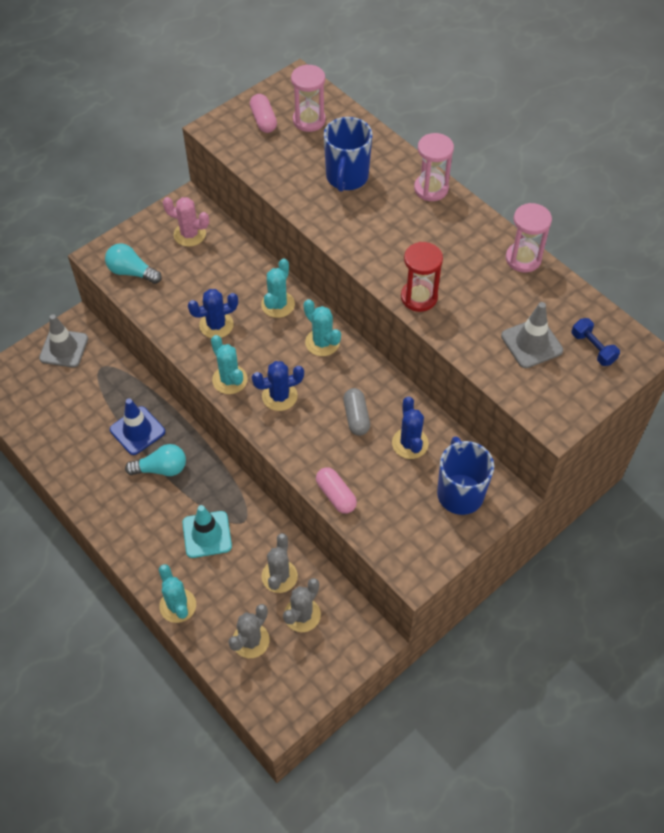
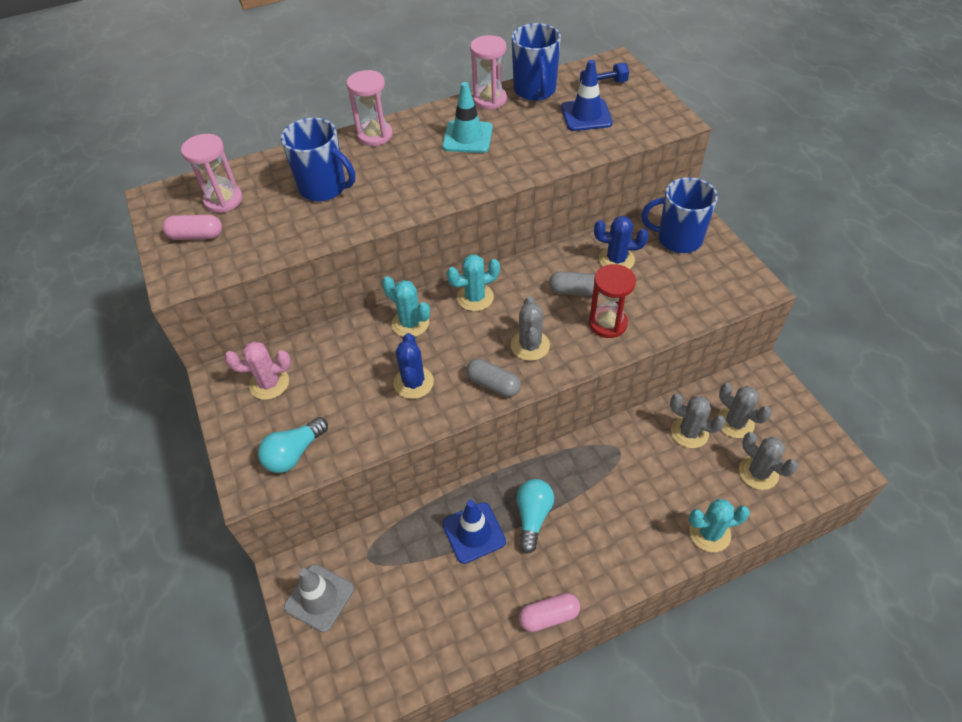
camera: 70 degrees left, 5 degrees down
pink cactus [163,197,209,247] -> pink cactus turned 45 degrees clockwise [224,341,291,400]
turquoise traffic cone [182,505,232,558] -> turquoise traffic cone moved to [442,82,493,153]
turquoise cactus [211,335,248,394] -> grey capsule [466,359,521,397]
blue cactus [252,361,304,411] -> grey cactus [511,296,550,361]
pink capsule [316,467,357,514] -> pink capsule moved to [519,593,580,632]
red hourglass [401,242,443,312] -> red hourglass moved to [589,264,636,338]
grey traffic cone [501,302,563,368] -> blue traffic cone [561,60,613,131]
none -> blue mug [512,23,561,101]

